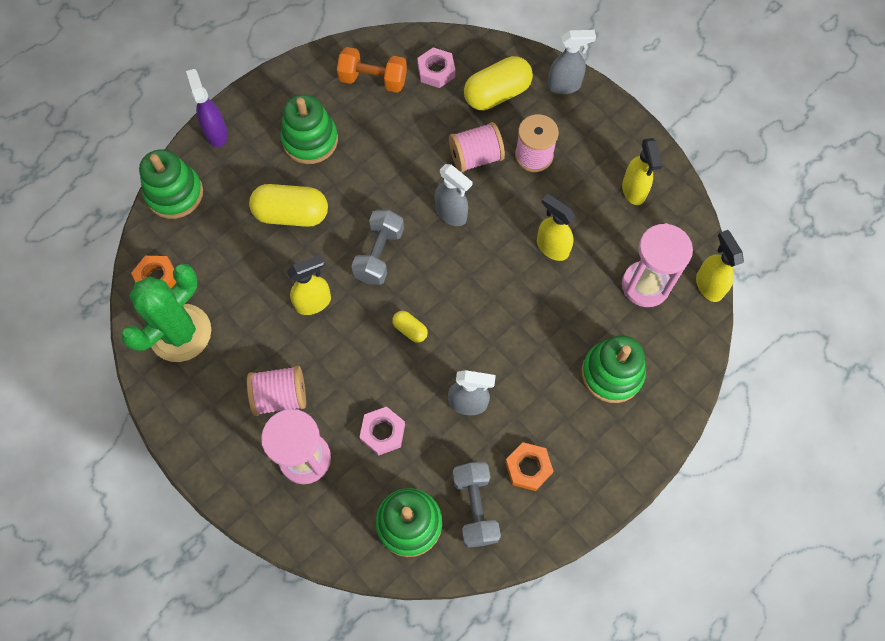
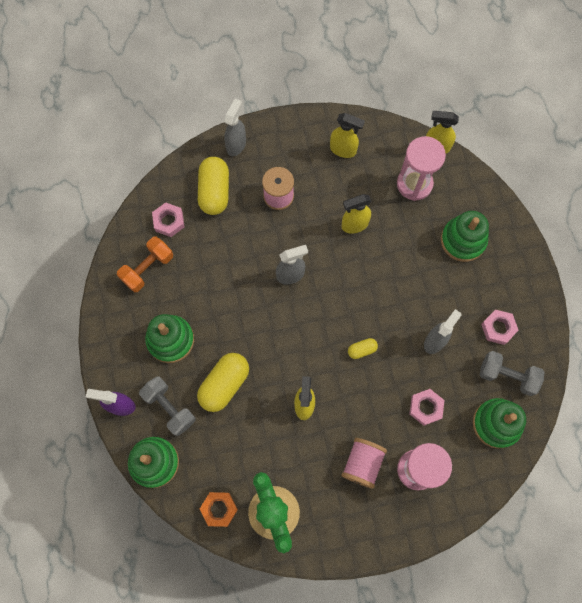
camera: 60 degrees left, 5 degrees up
grey dumbbell [351,210,404,285] -> grey dumbbell moved to [139,376,196,436]
pink spool [449,122,505,173] -> none
orange nut [505,442,553,491] -> pink nut [481,310,519,345]

